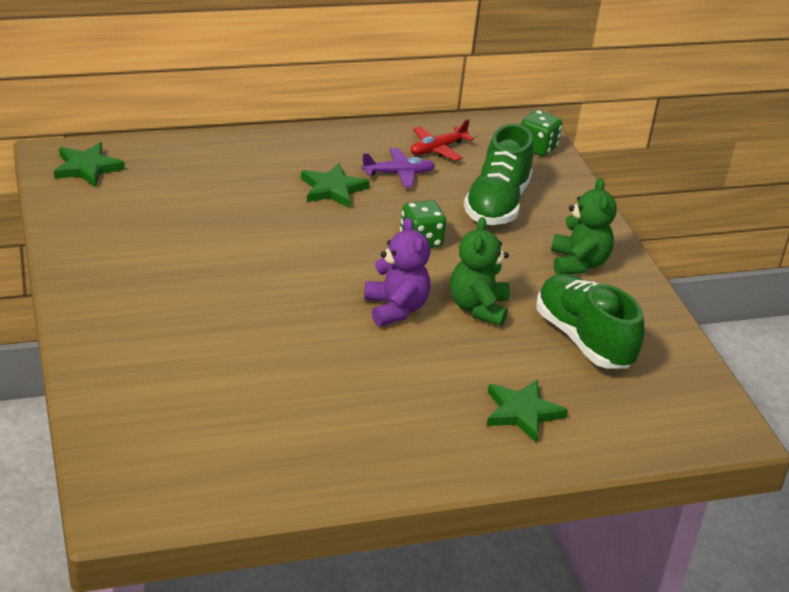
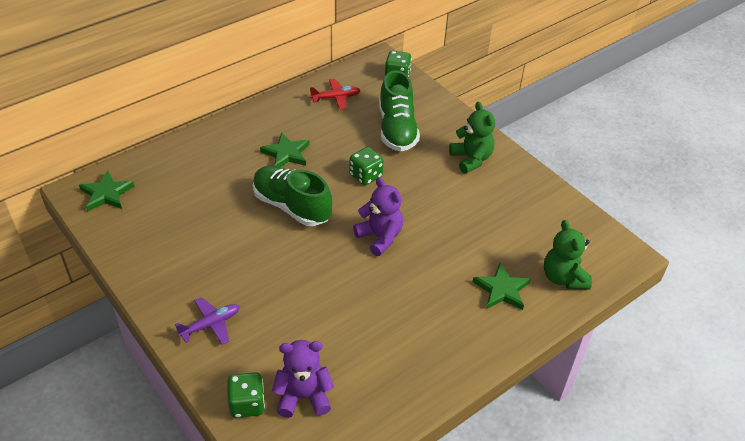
camera: 20 degrees left, 10 degrees up
purple plane [361,148,435,187] -> purple plane moved to [175,297,240,345]
red plane [411,119,474,161] -> red plane turned 135 degrees counterclockwise [310,79,360,110]
green teddy bear [450,217,510,326] -> green teddy bear moved to [544,220,592,290]
green shoe [536,274,645,369] -> green shoe moved to [253,166,332,226]
none -> green dice [227,372,265,418]
none -> purple teddy bear [272,340,334,418]

